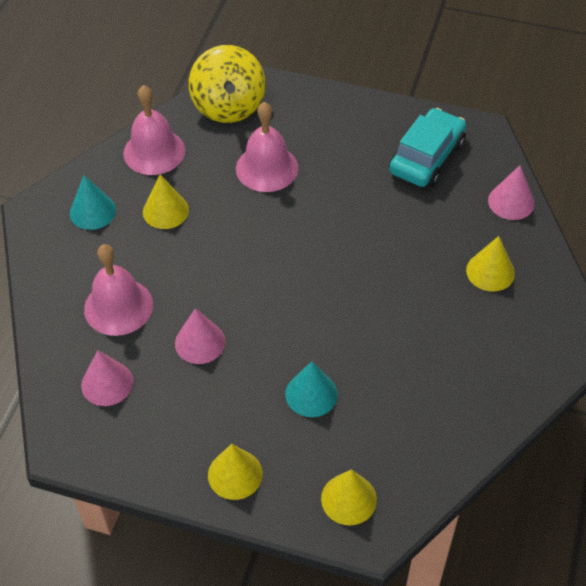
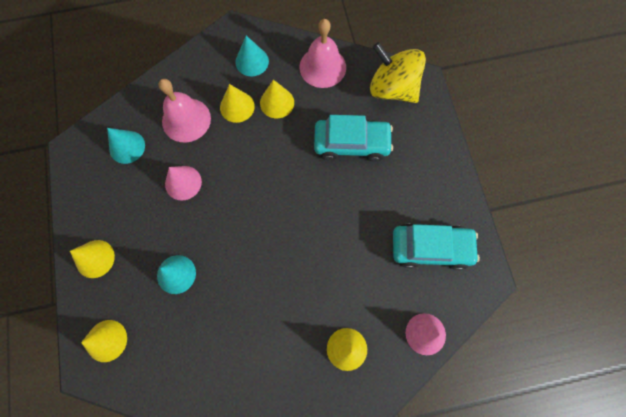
camera: 60 degrees right, 20 degrees up
pink cone [81,350,133,406] -> turquoise cone [107,128,145,164]
yellow spinning top [189,45,265,123] -> yellow spinning top turned 75 degrees clockwise [370,42,426,103]
pink bell [236,102,298,192] -> turquoise car [314,115,393,161]
none -> yellow cone [220,84,255,123]

